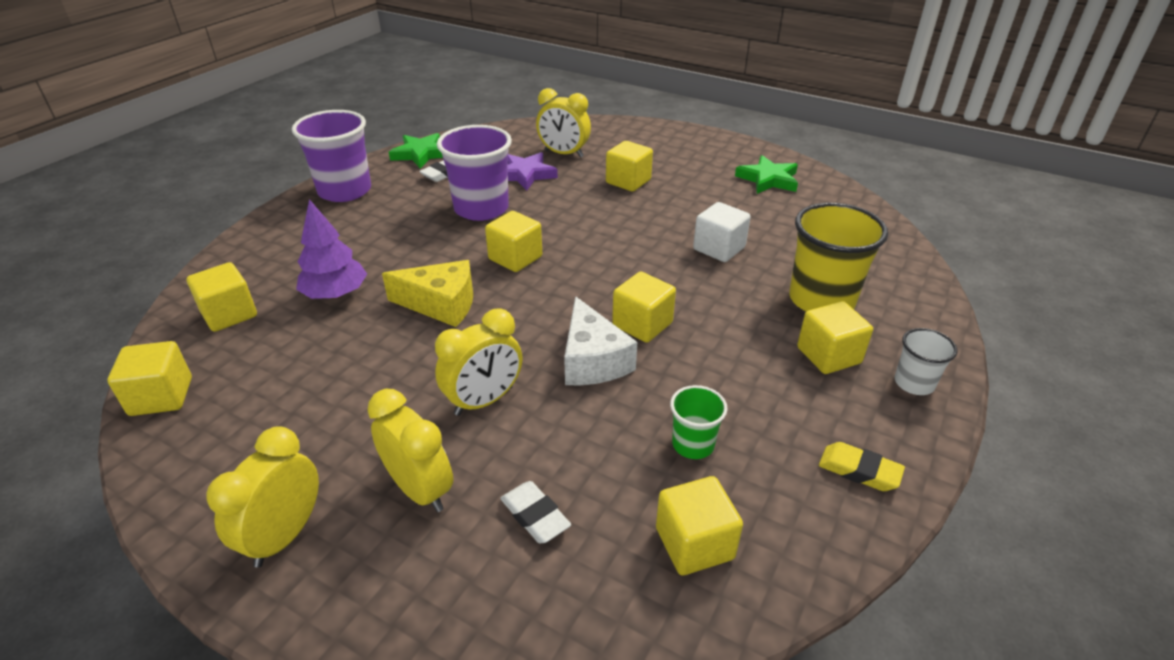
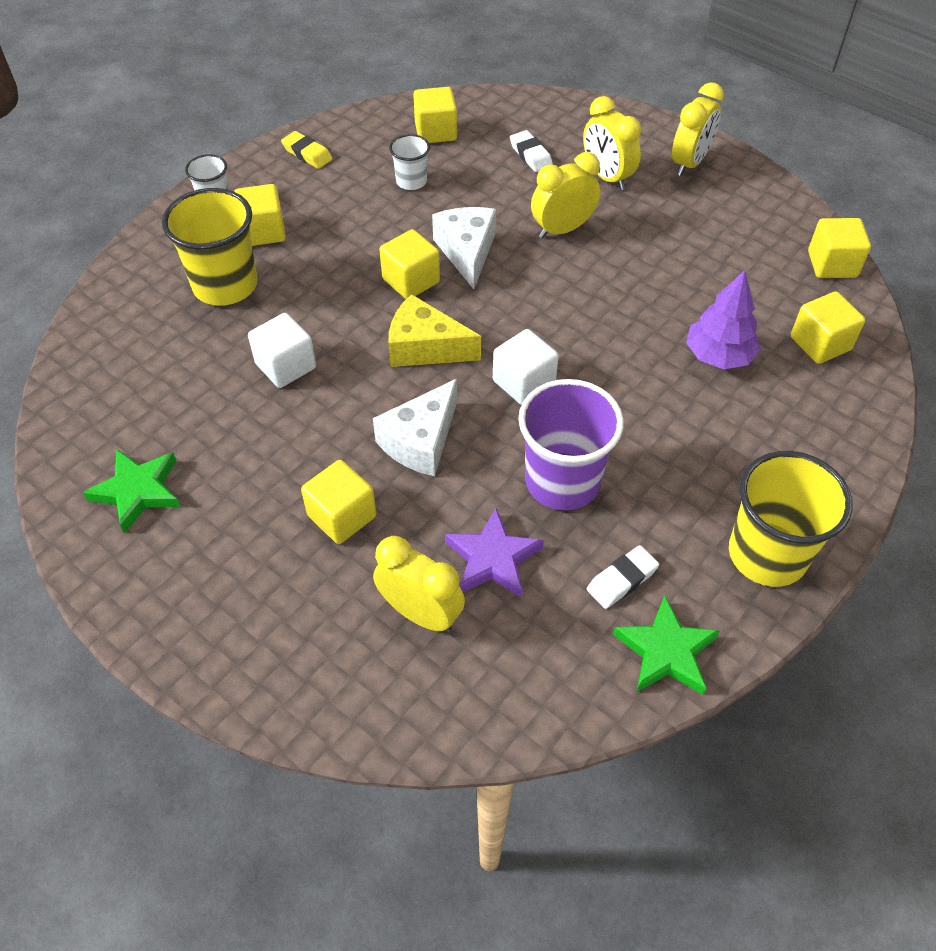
camera: 170 degrees left, 15 degrees up
purple cup [292,110,371,202] -> yellow cup [729,451,853,587]
yellow cheese [382,260,473,327] -> yellow cheese moved to [388,294,481,367]
yellow cube [485,211,542,272] -> white cube [493,329,559,405]
green cup [670,385,728,459] -> white cup [389,134,430,190]
none -> white cheese [373,379,457,476]

